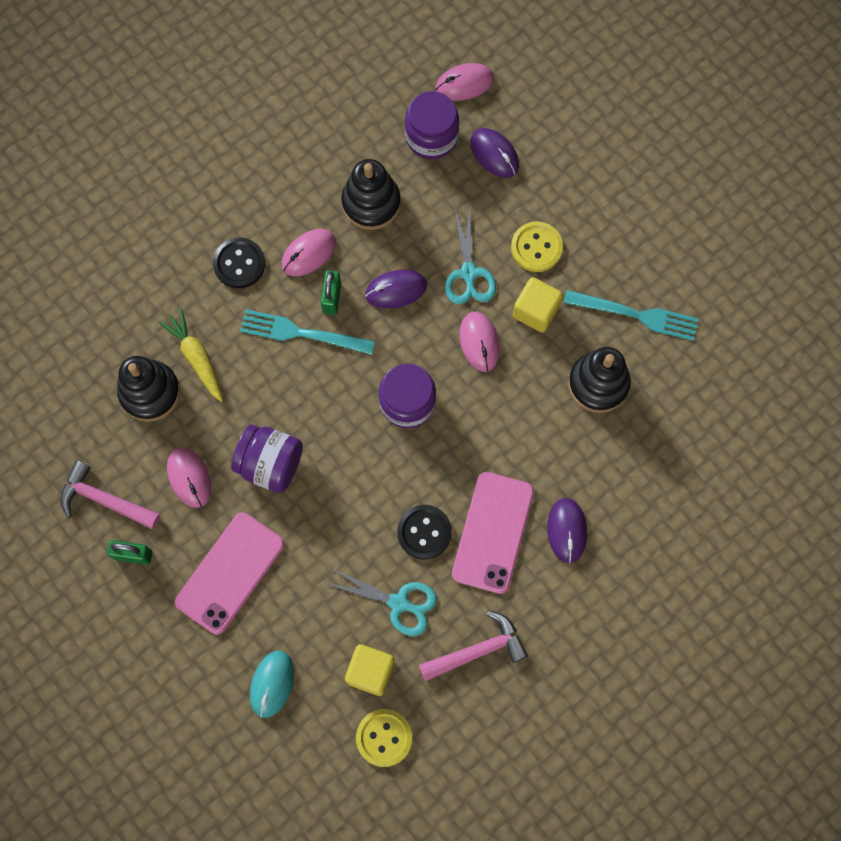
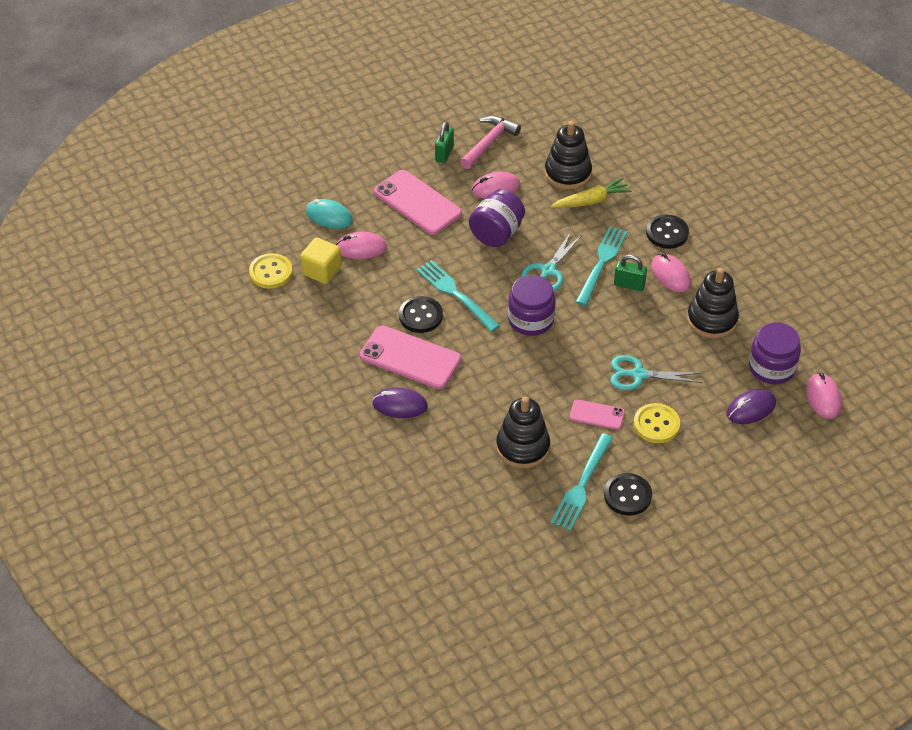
camera: 100 degrees right, 25 degrees down
turquoise scissors [327,568,437,636] -> turquoise scissors moved to [521,232,582,291]
purple mouse [365,270,427,309] -> none
pink hammer [419,610,528,681] -> none
pink mouse [460,312,500,372] -> pink mouse moved to [336,232,387,259]
yellow cube [513,277,563,332] -> pink phone [570,399,625,430]
none -> turquoise fork [416,260,500,332]
none -> black button [604,473,652,515]

